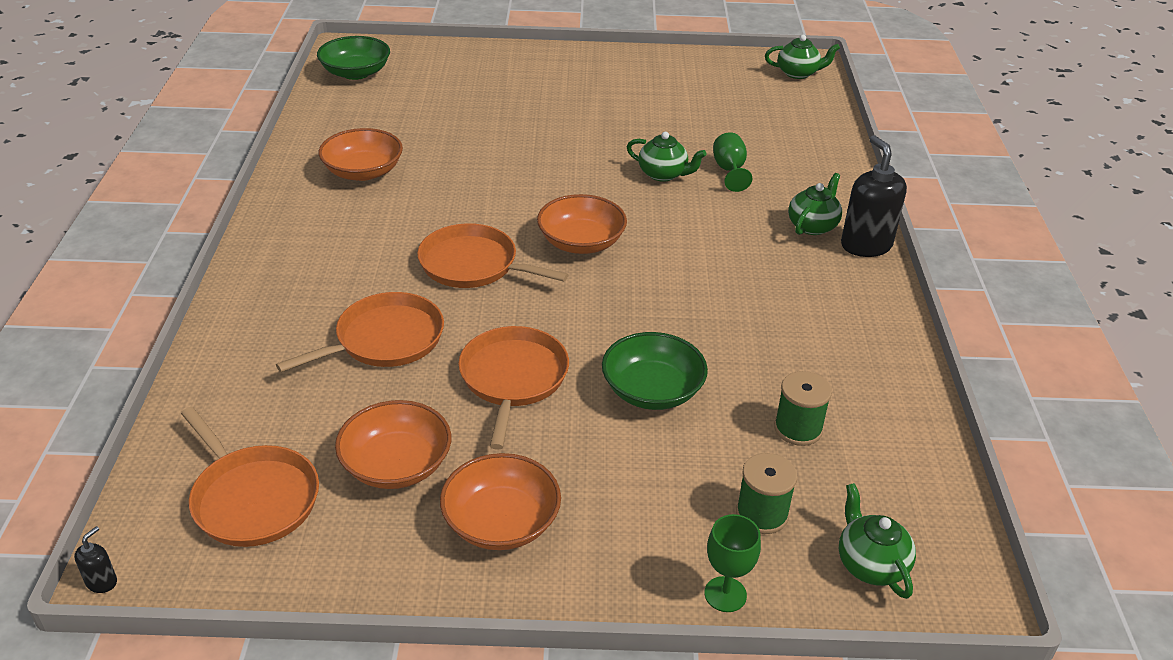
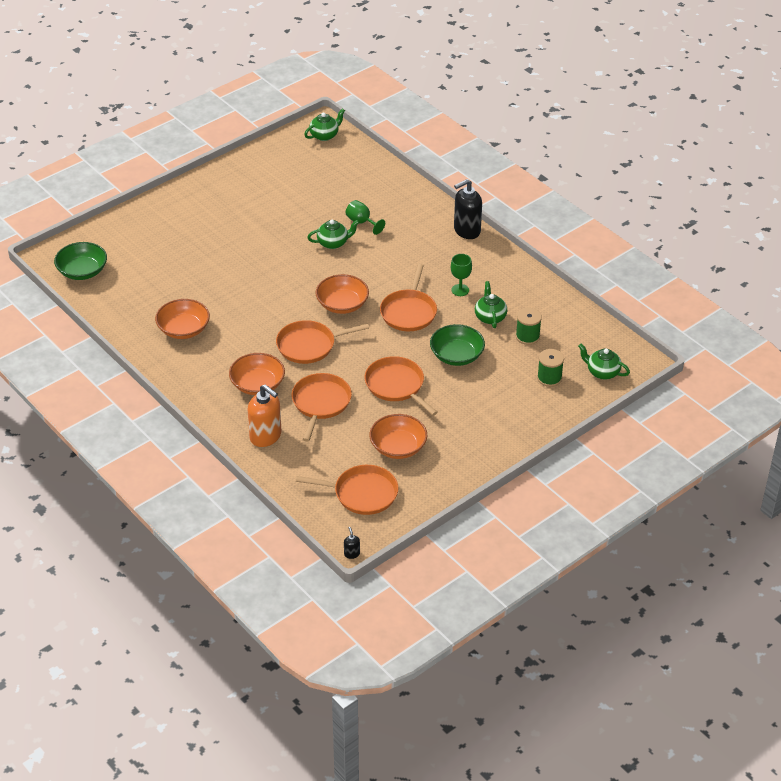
camera: 40 degrees left, 5 degrees up
orange bowl [440,453,561,550] -> orange bowl moved to [229,353,285,395]
green goblet [704,514,761,612] -> green goblet moved to [451,254,472,296]
green teapot [788,173,842,235] -> green teapot moved to [475,281,507,328]
black soap dispenser [841,135,907,257] -> black soap dispenser turned 60 degrees counterclockwise [454,179,482,239]
none -> orange soap dispenser [248,385,281,447]
none -> orange pan [380,264,437,331]

